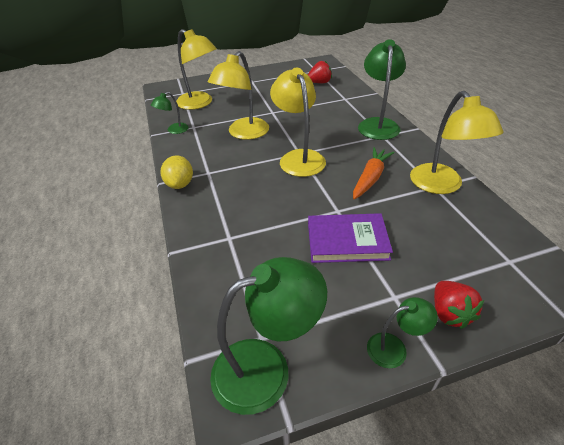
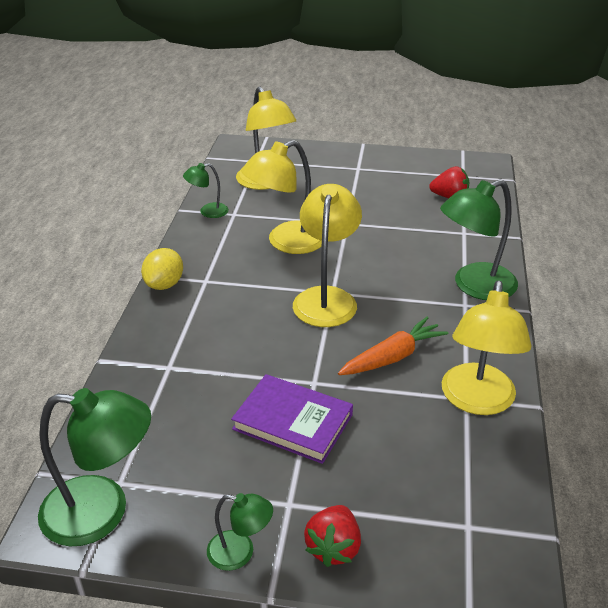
camera: 25 degrees right, 5 degrees down
green lamp [358,39,406,140] -> green lamp turned 150 degrees counterclockwise [440,180,518,300]

